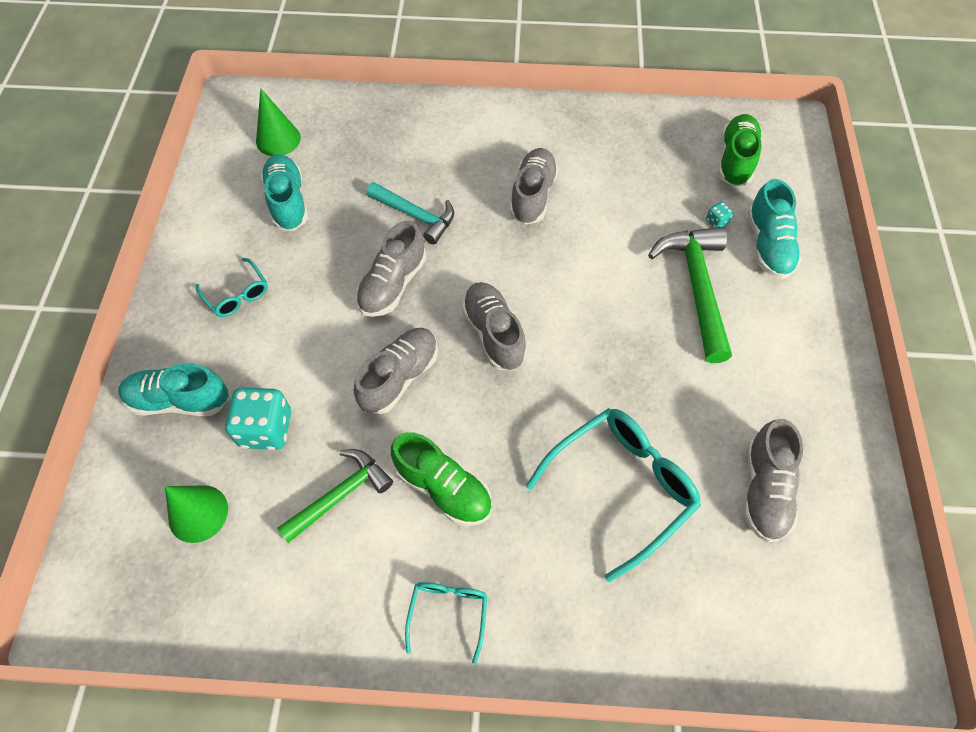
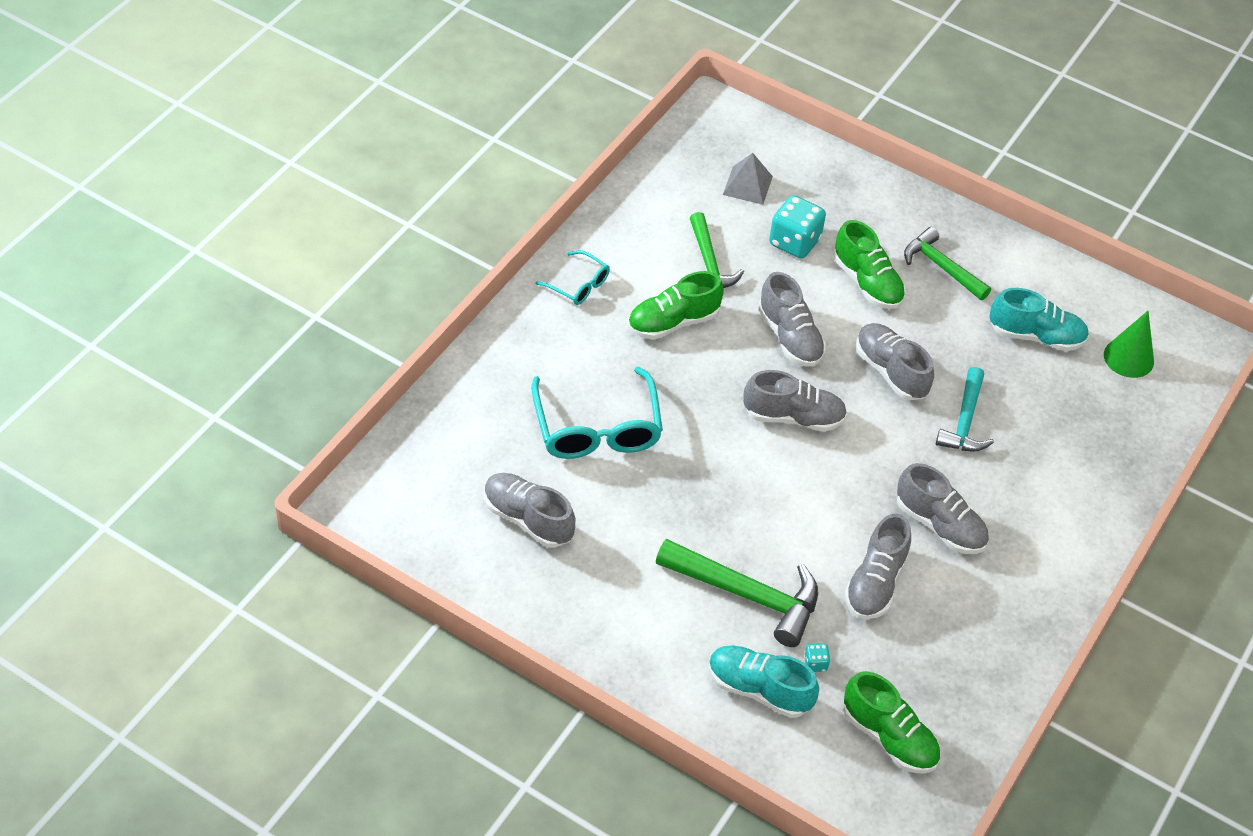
camera: 115 degrees right, 10 degrees down
turquoise shoe [118,363,229,416] -> none
green cone [165,485,228,543] -> grey pyramid [723,153,773,205]
turquoise glasses [196,258,268,317] -> green hammer [904,227,991,300]
turquoise hammer [366,182,454,245] -> turquoise hammer turned 45 degrees counterclockwise [936,367,994,452]
none -> green shoe [834,220,906,309]
none -> grey shoe [844,513,911,619]

